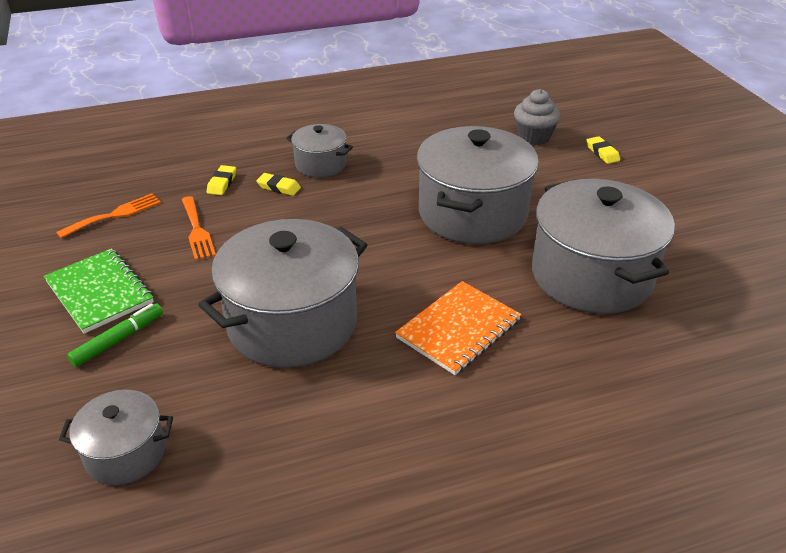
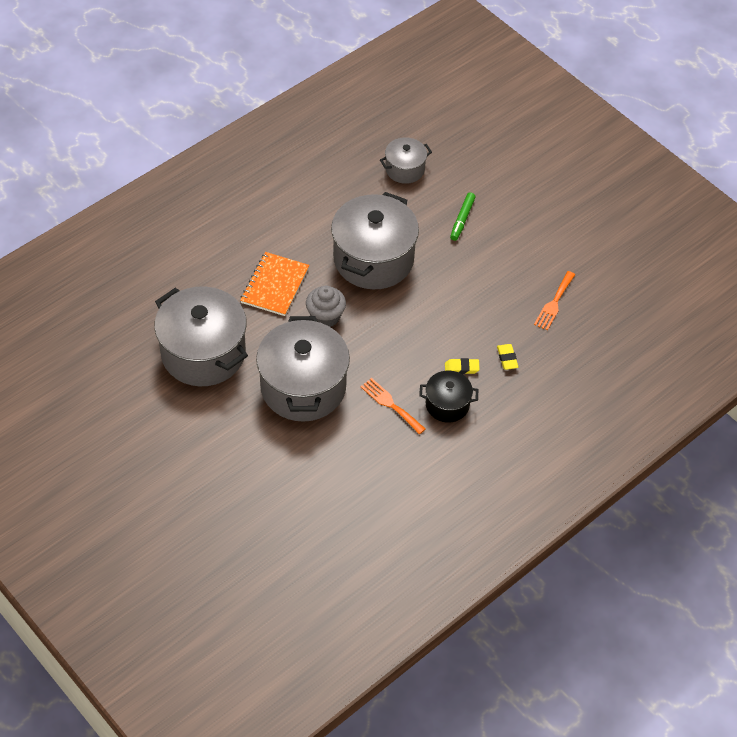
camera: 155 degrees right, 15 degrees up
green notebook [44,248,154,334] -> none
orange fork [182,196,216,260] -> orange fork moved to [360,378,425,434]
grey pot [286,124,353,178] -> black pot [419,371,479,423]
grey cupcake [514,89,560,145] -> grey cupcake moved to [306,286,346,327]
yellow eraser [587,136,620,164] -> none

